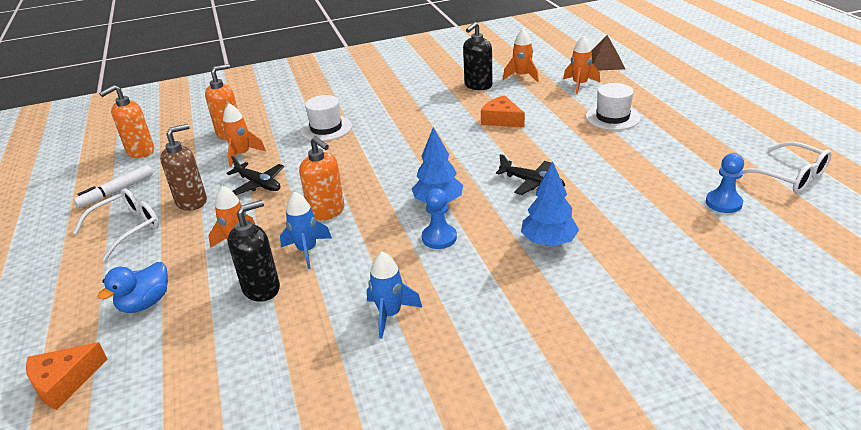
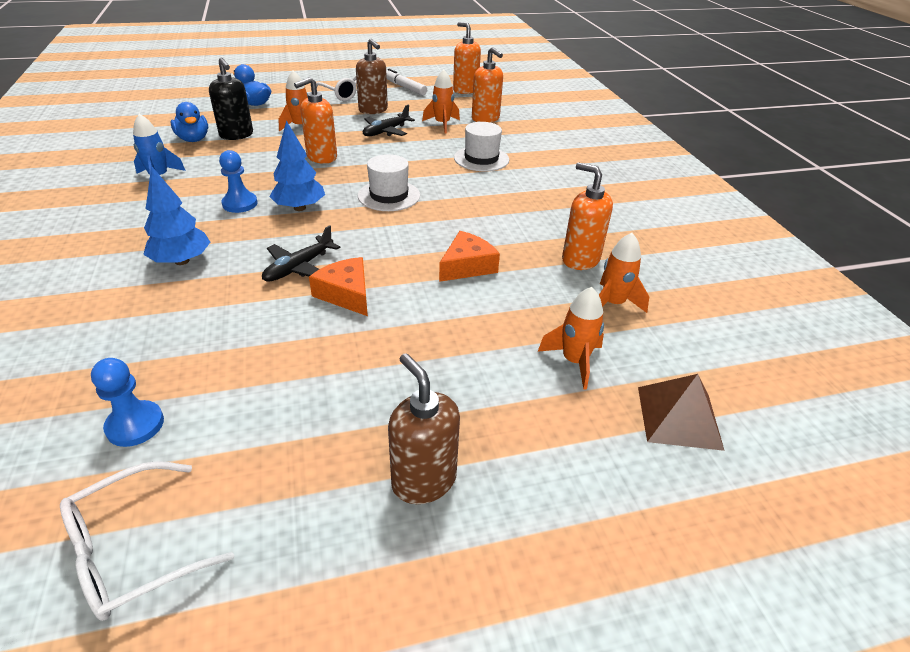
camera: 90 degrees right, 5 degrees up
orange cheese [26,342,107,410] -> orange cheese moved to [309,257,368,316]
blue rocket [280,191,332,269] -> none
black soap dispenser [463,22,493,90] -> orange soap dispenser [562,163,613,270]
white hat [586,83,641,130] -> white hat moved to [358,154,420,211]
none -> blue duck [170,102,208,142]
none -> brown soap dispenser [388,353,460,504]

